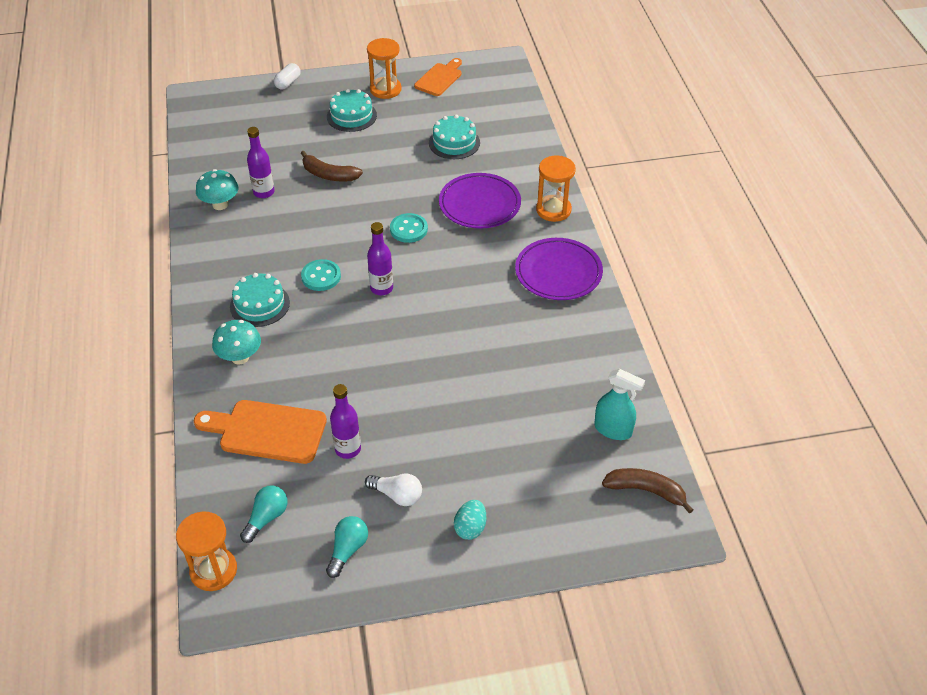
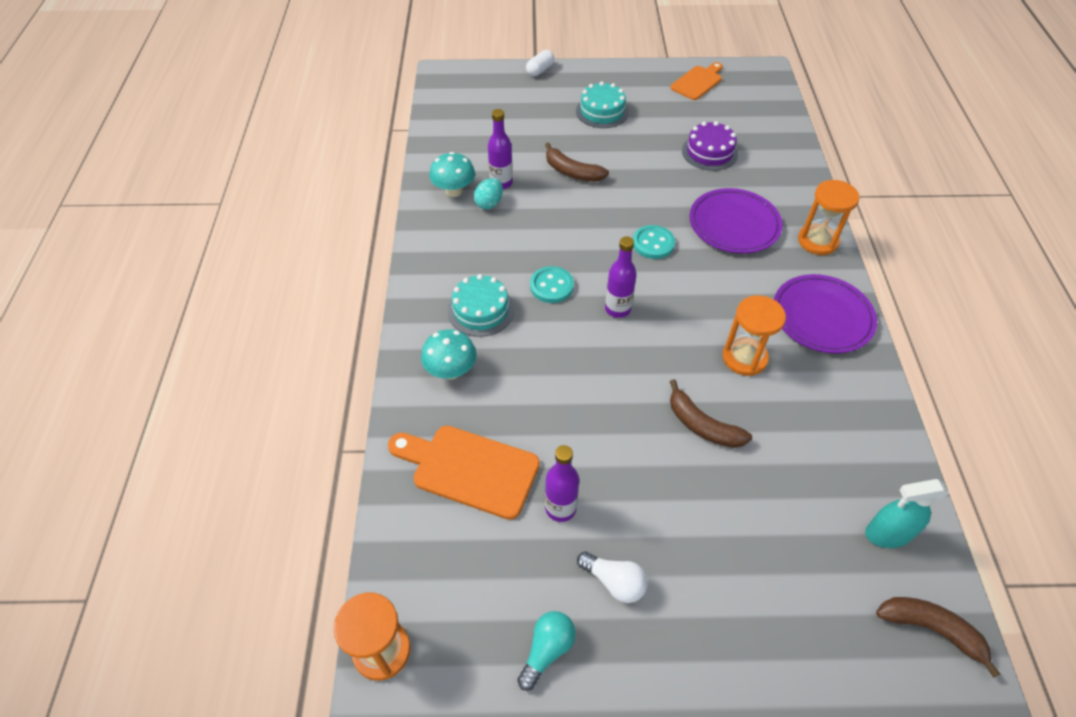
camera: 10 degrees right, 5 degrees up
turquoise light bulb [240,485,287,543] -> none
orange hourglass [367,38,402,99] -> orange hourglass moved to [723,295,786,376]
turquoise cake [429,114,480,159] -> purple cake [682,121,738,171]
turquoise egg [454,500,486,540] -> turquoise egg moved to [474,178,503,209]
turquoise spray bottle [594,369,645,440] -> turquoise spray bottle turned 135 degrees clockwise [865,479,949,548]
none -> brown banana [670,379,752,448]

